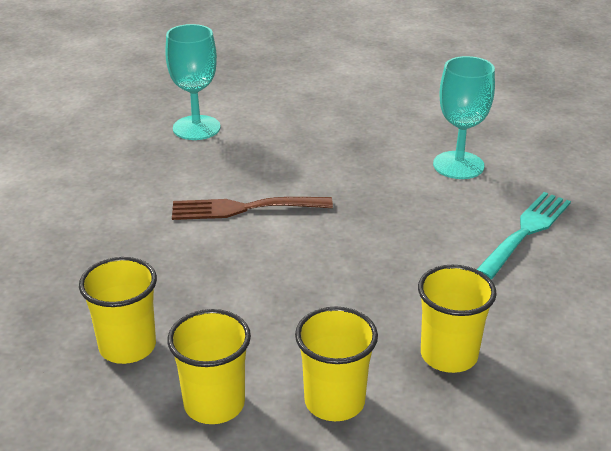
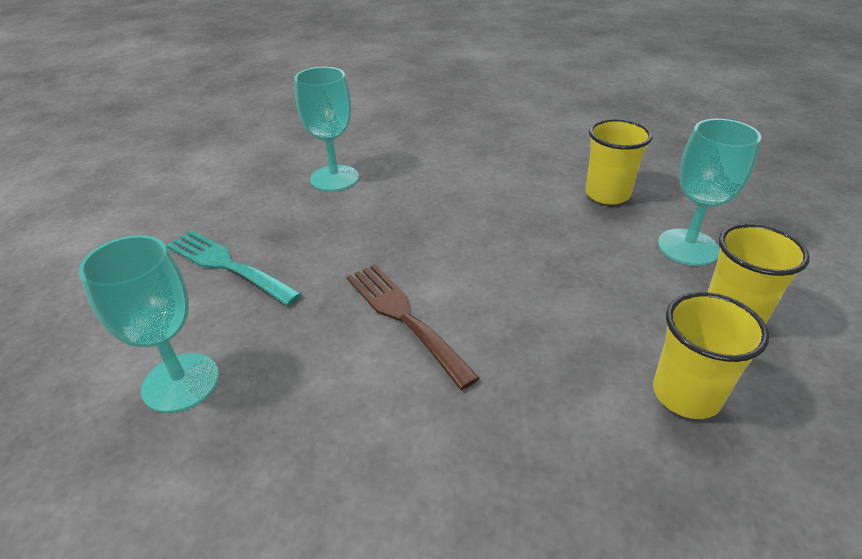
camera: 90 degrees left, 5 degrees up
brown fork [172,197,333,220] -> brown fork turned 150 degrees clockwise [347,264,480,390]
yellow cup [295,307,378,421] -> turquoise goblet [658,119,761,266]
turquoise fork [476,192,571,279] -> turquoise fork moved to [166,230,302,306]

